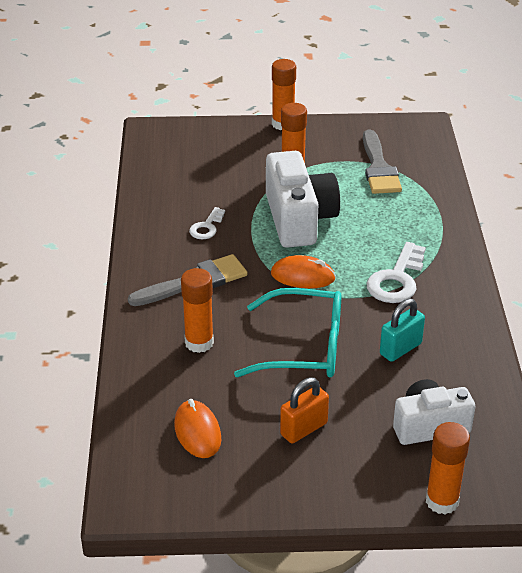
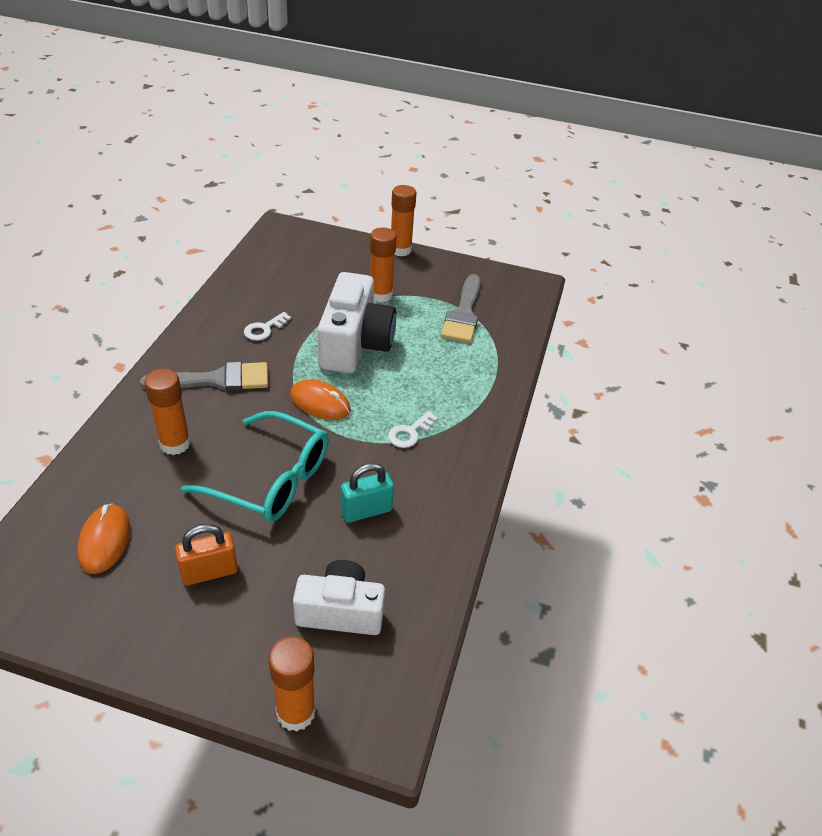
camera: 15 degrees right, 5 degrees up
white key [367,242,426,303] -> white key [388,411,438,448], size x0.58

